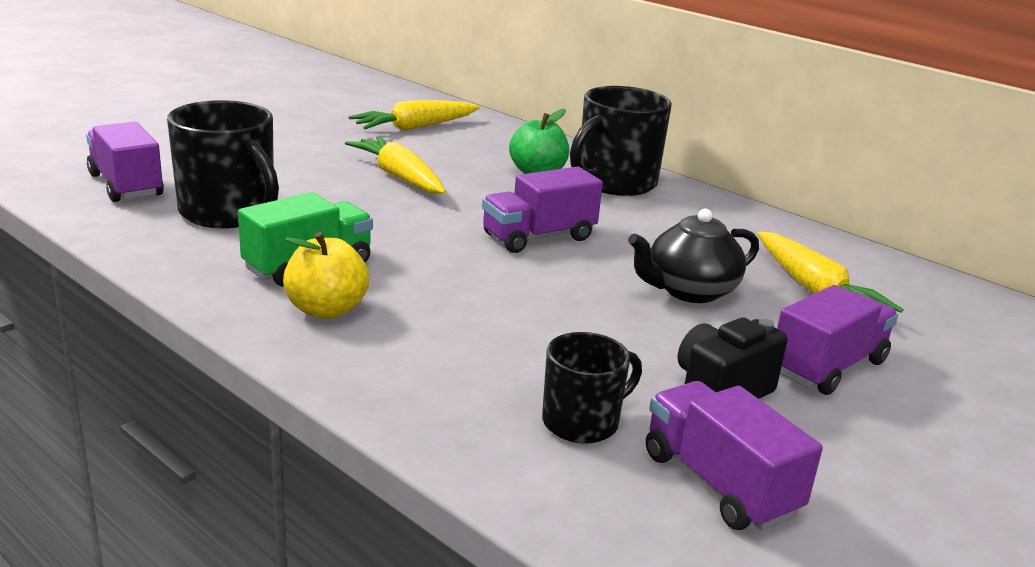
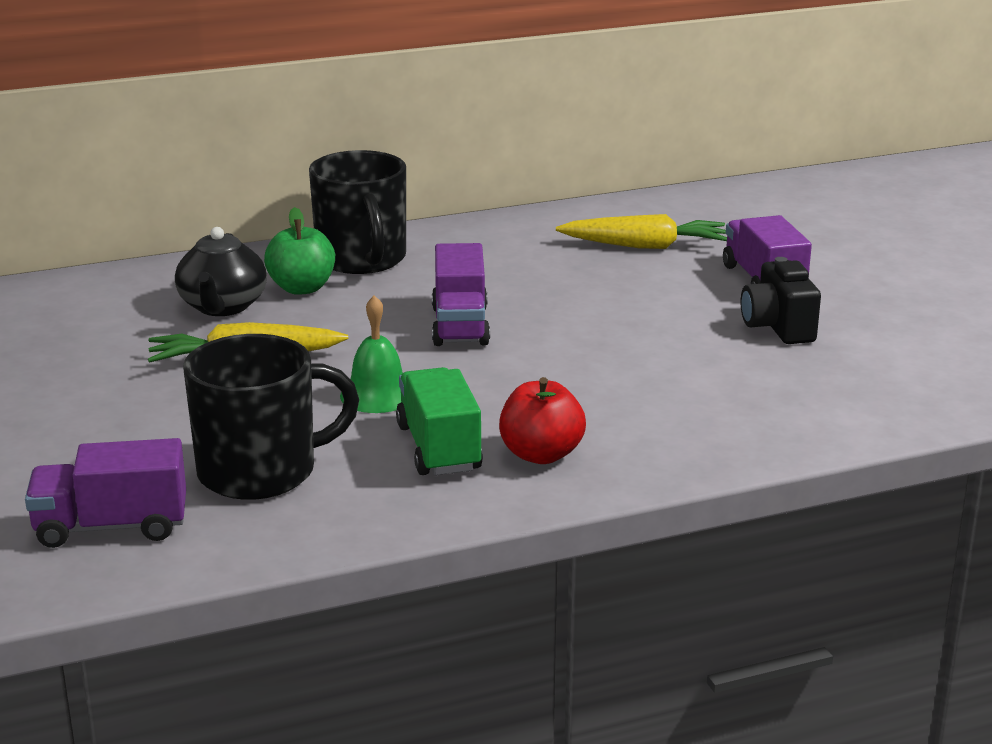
camera: 60 degrees left, 0 degrees up
yellow apple [283,232,369,319] -> red apple [499,377,586,464]
yellow carrot [348,100,480,131] -> none
black mug [542,332,642,444] -> none
black teapot [628,208,759,303] -> black teapot moved to [175,227,267,316]
purple truck [646,381,823,531] -> none
none -> green bell [340,295,403,413]

